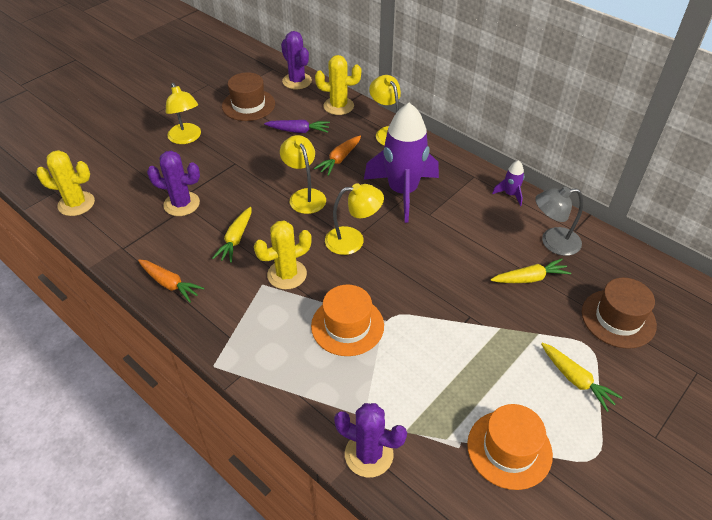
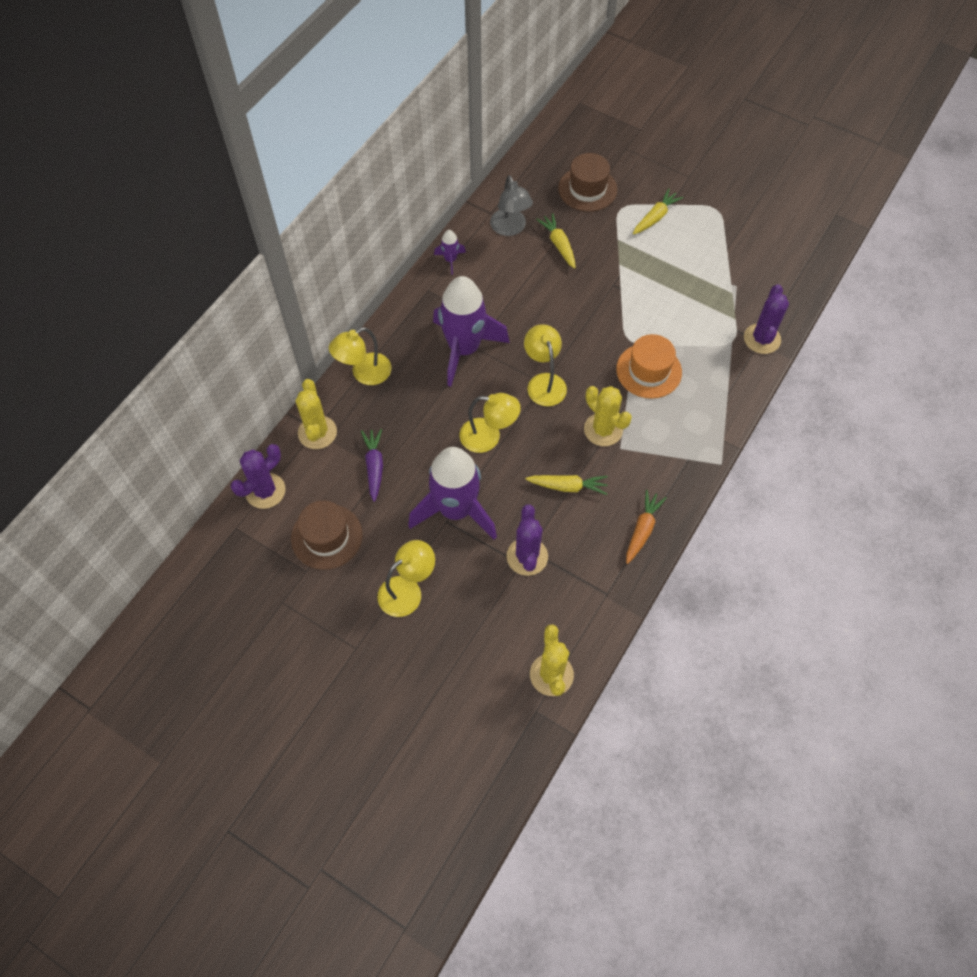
camera: 100 degrees left, 15 degrees up
yellow lamp [280,135,326,214] -> yellow lamp turned 135 degrees counterclockwise [459,393,521,453]
orange carrot [314,136,361,176] -> none
orange hat [467,404,553,490] -> none
none -> purple rocket [408,447,497,540]

